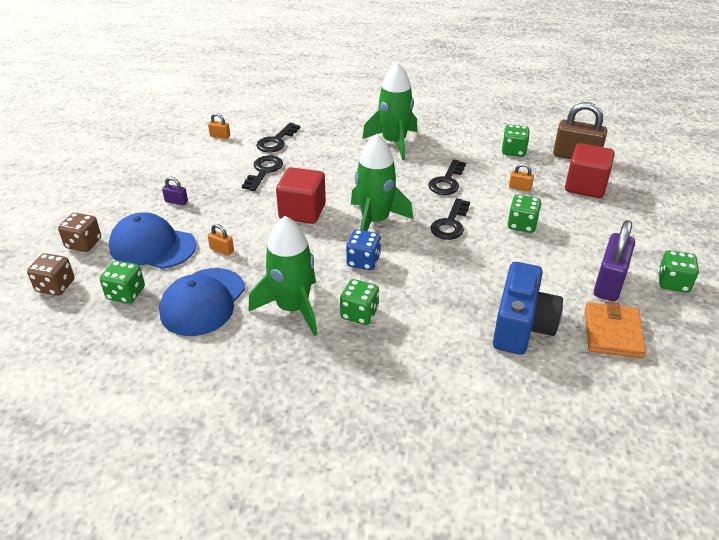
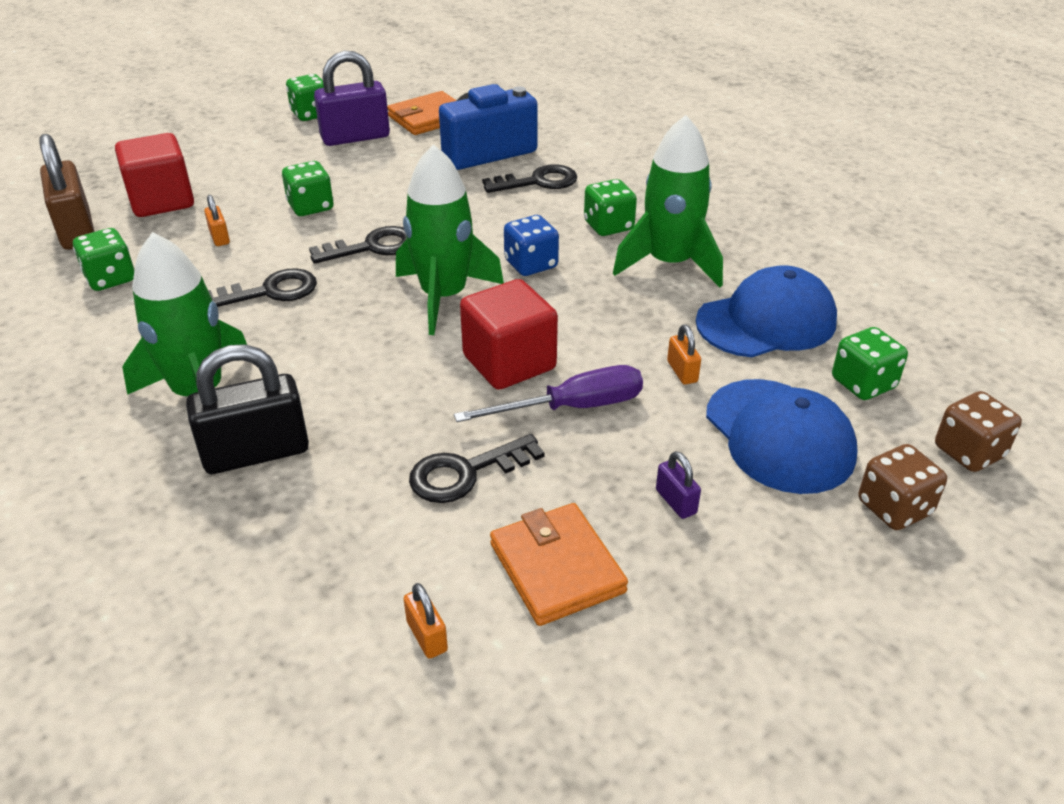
camera: 135 degrees left, 0 degrees up
black key [256,123,300,153] -> black key moved to [482,164,578,193]
none -> black padlock [186,344,309,474]
none -> purple screwdriver [454,365,643,422]
none -> orange wallet [490,503,628,626]

